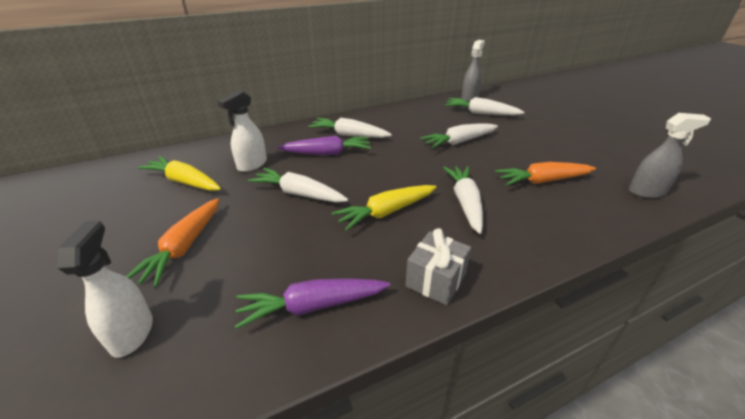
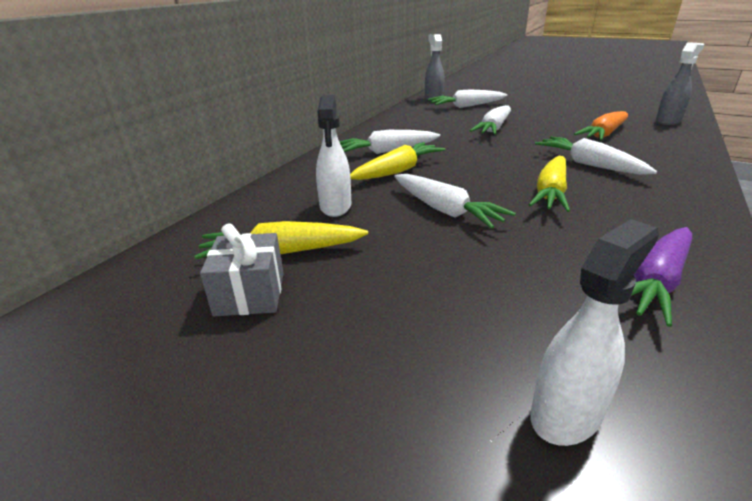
camera: 35 degrees left, 5 degrees down
white spray bottle [57,221,153,358] -> white spray bottle turned 90 degrees clockwise [530,219,659,446]
orange carrot [126,198,219,287] -> none
white carrot [248,168,348,203] -> white carrot turned 120 degrees counterclockwise [394,174,516,229]
purple carrot [278,136,371,155] -> yellow carrot [350,142,445,180]
grey gift [405,228,471,305] -> grey gift moved to [200,223,284,316]

